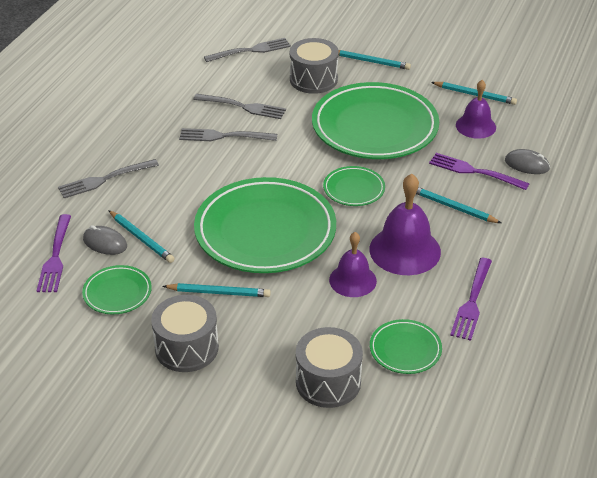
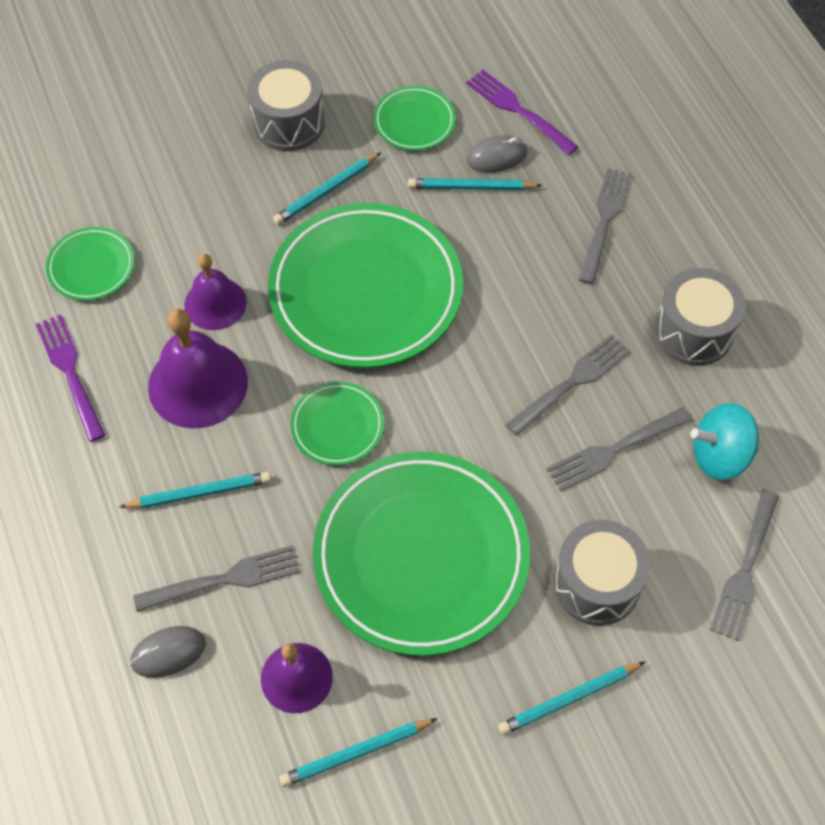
camera: 135 degrees right, 20 degrees up
grey drum [296,327,363,408] -> grey drum moved to [654,268,746,366]
purple fork [429,153,530,190] -> grey fork [133,545,300,612]
none -> turquoise spinning top [690,403,759,480]

